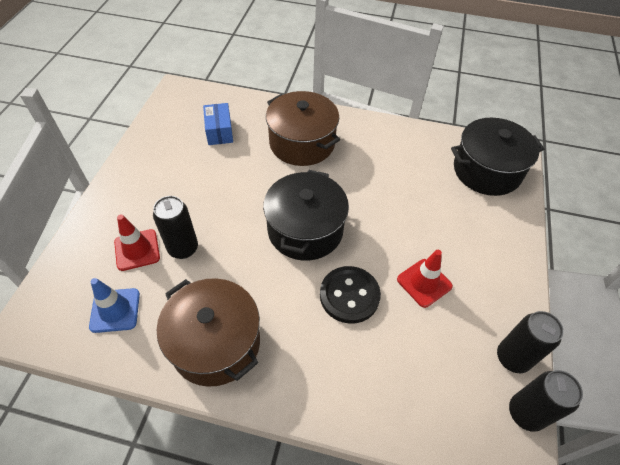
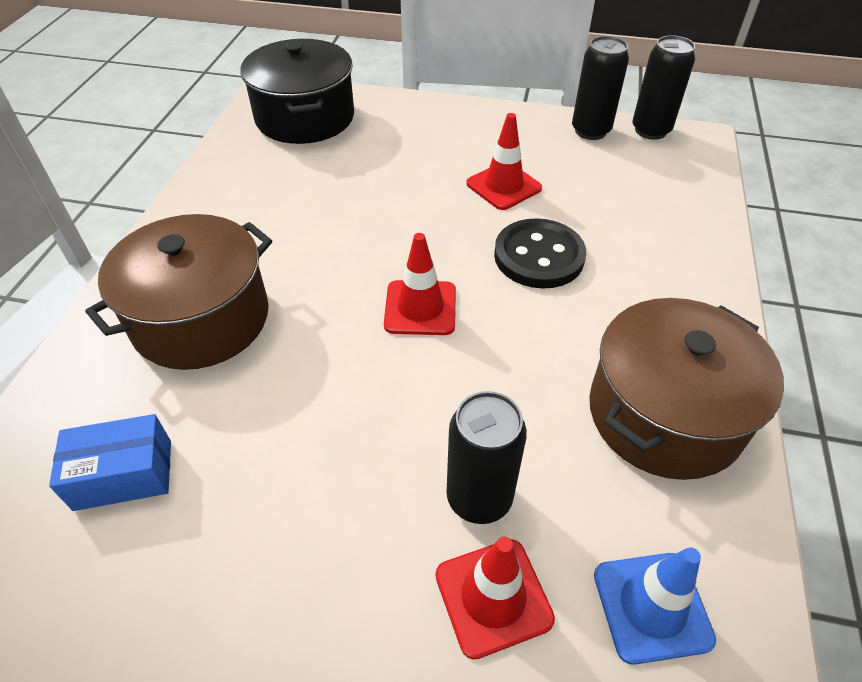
camera: 90 degrees left, 5 degrees down
black pot [263,170,349,261] -> red traffic cone [384,233,456,335]

